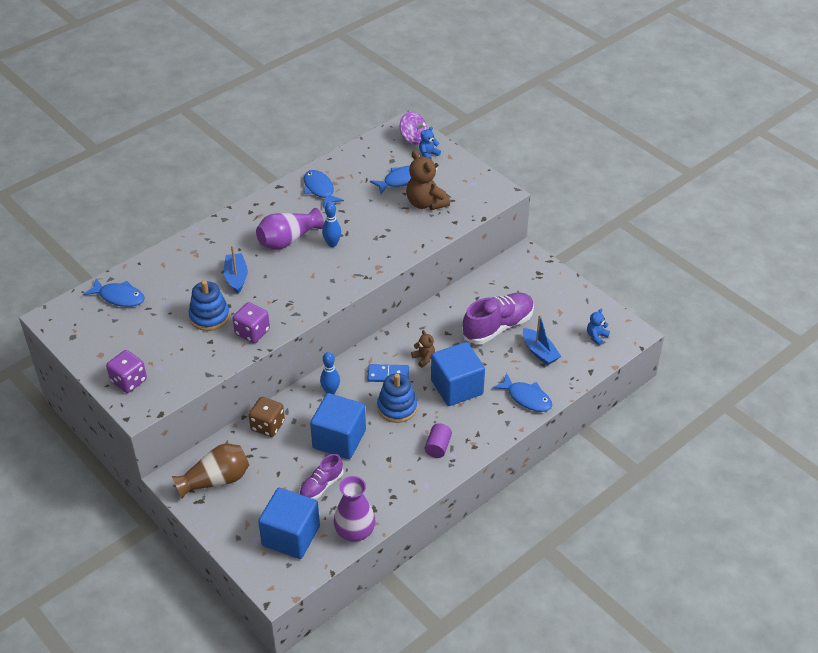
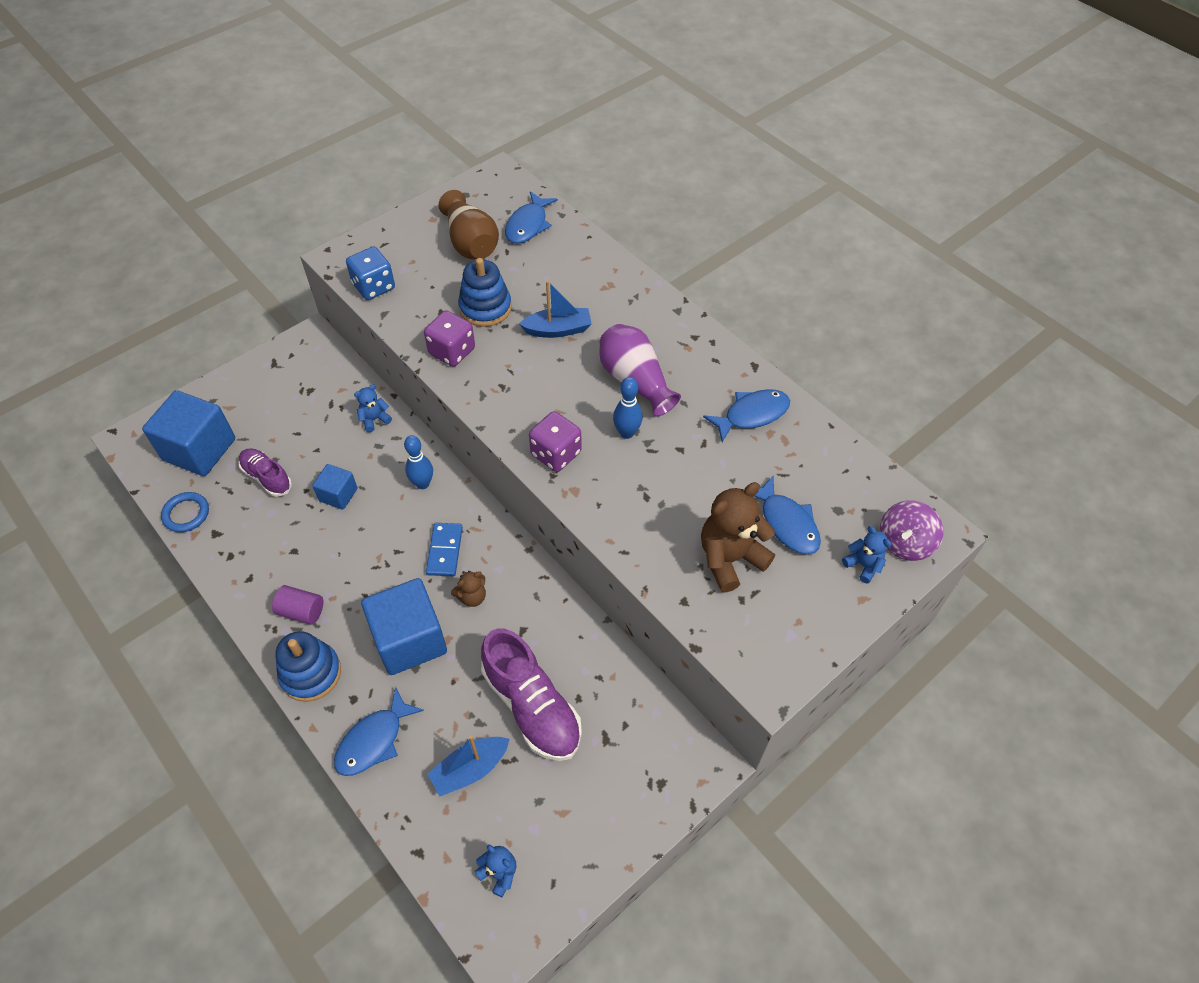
camera: 90 degrees right, 10 degrees up
purple dice [106,350,147,393] -> purple dice moved to [529,411,582,472]
brown vase [172,444,249,498] -> brown vase moved to [439,190,499,260]
brown dice [249,397,285,437] -> blue teddy bear [354,384,392,432]
blue cube [310,393,366,459] -> blue cube [312,464,358,510], size x0.53
purple vase [334,476,375,542] -> blue ring [161,492,209,532]
blue stacking toy [377,373,417,423] -> blue stacking toy moved to [276,631,341,702]
none -> blue dice [346,247,395,300]

